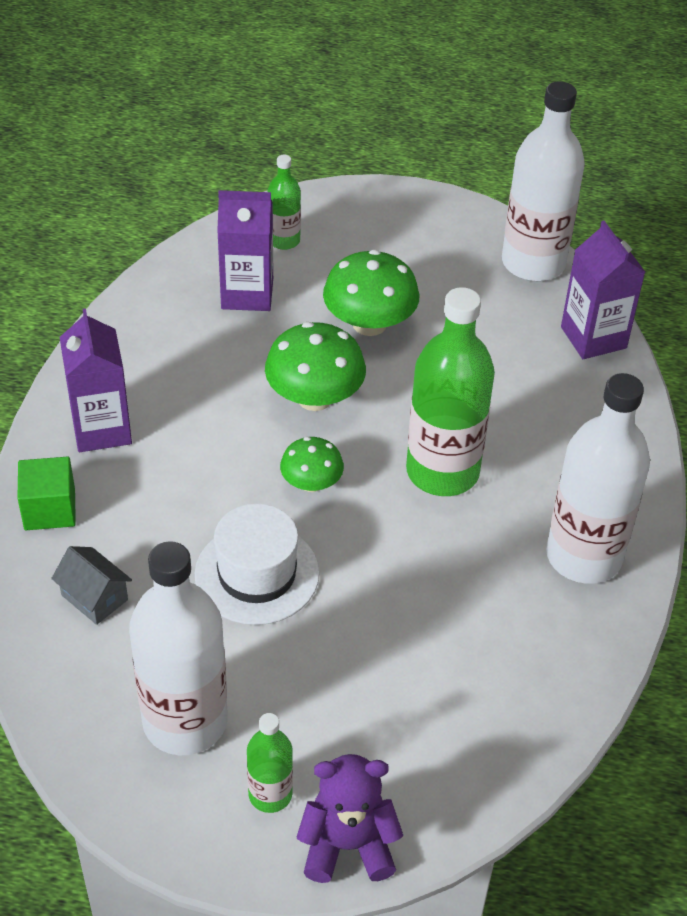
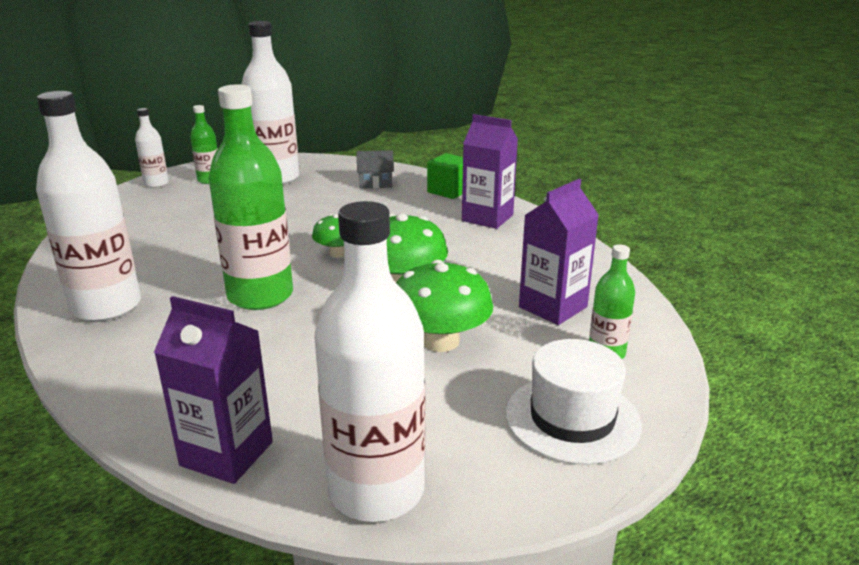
camera: 135 degrees right, 20 degrees down
white hat [195,504,320,625] -> white hat moved to [505,339,642,465]
purple teddy bear [297,754,403,883] -> white bottle [135,108,169,188]

